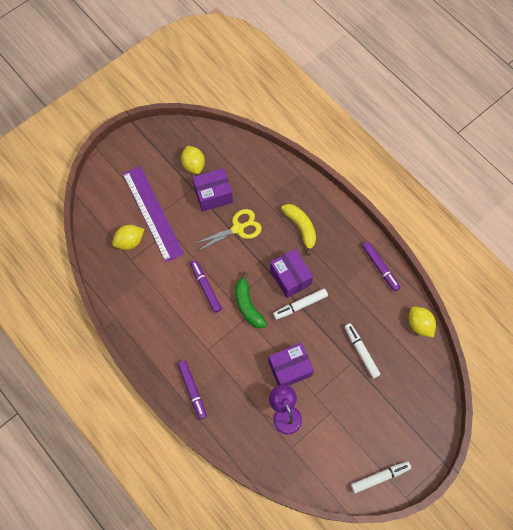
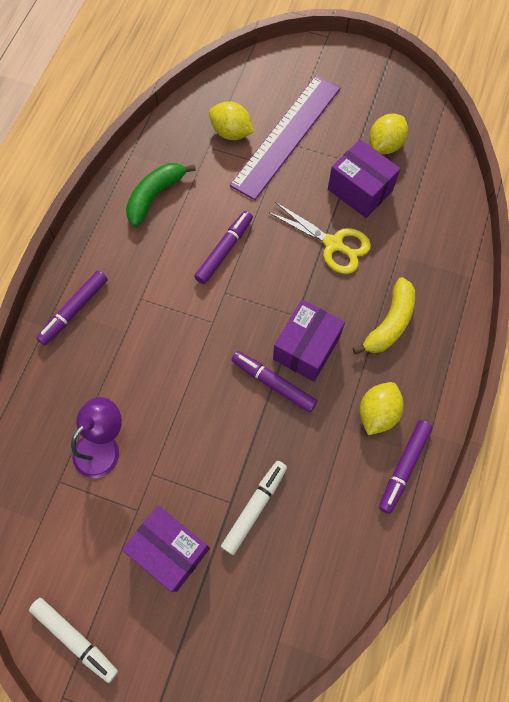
camera: 60 degrees right, 0 degrees up
green banana [235,272,267,328] -> green banana moved to [126,163,196,227]
purple box [268,343,314,386] -> purple box moved to [122,505,210,592]
white marker [273,288,328,320] -> purple marker [231,351,317,413]
yellow lemon [409,307,436,338] -> yellow lemon moved to [360,382,404,435]

